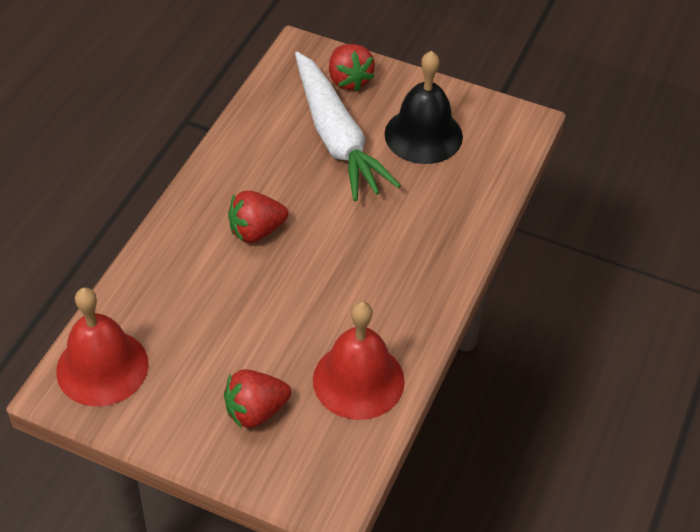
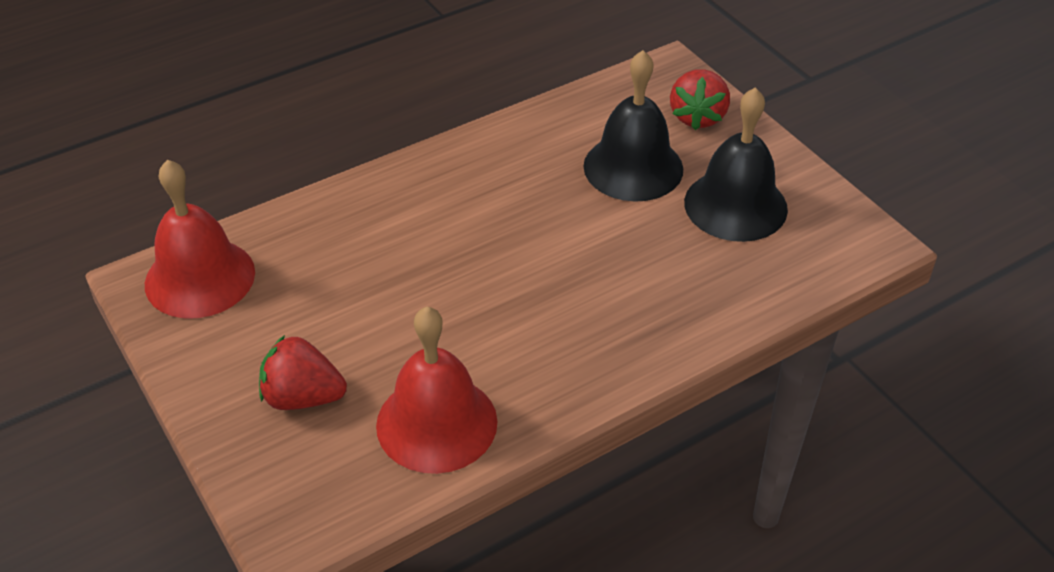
camera: 35 degrees right, 5 degrees down
red strawberry [228,191,288,243] -> none
white carrot [295,52,401,201] -> black bell [583,50,683,202]

